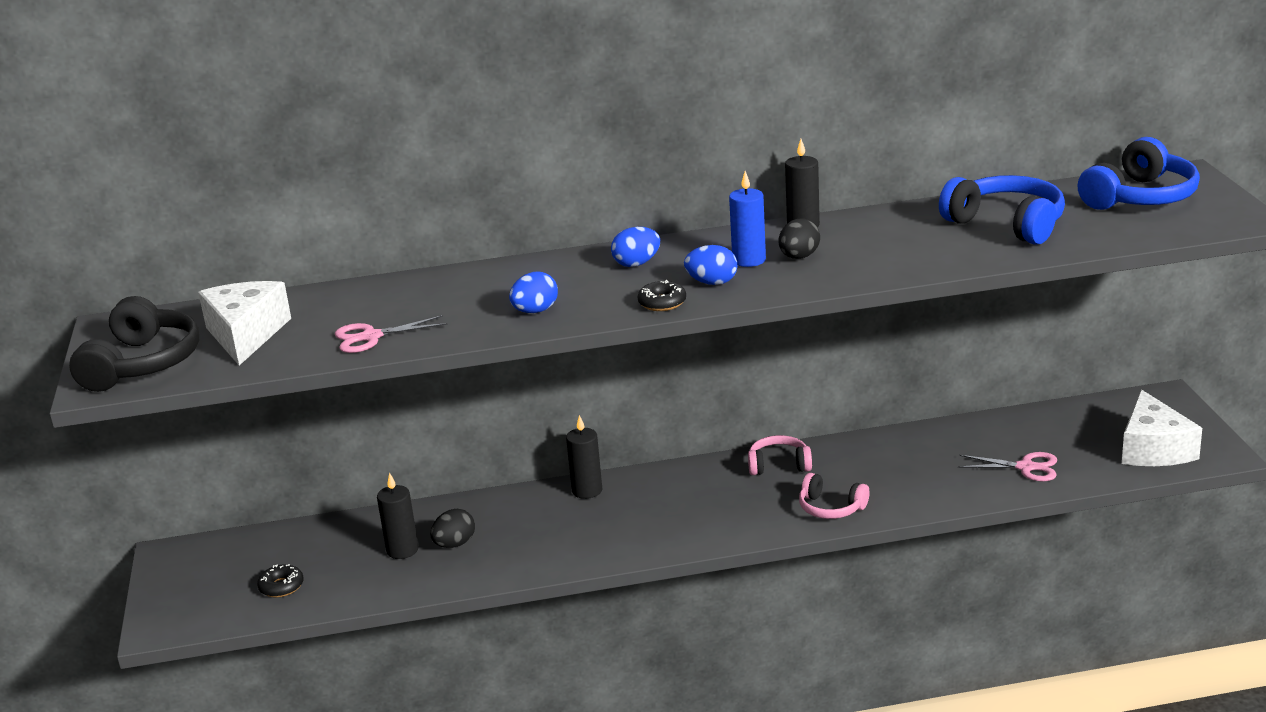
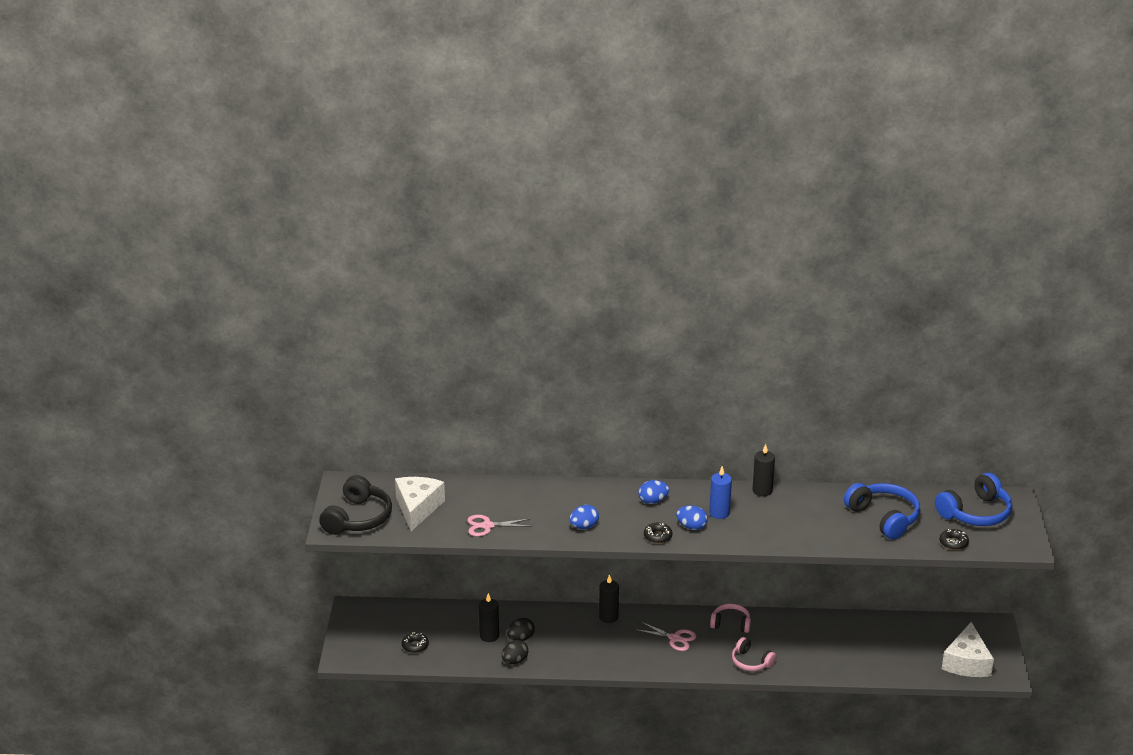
camera: 10 degrees right, 5 degrees up
black egg [778,219,820,259] -> black egg moved to [502,640,528,664]
pink scissors [958,452,1057,482] -> pink scissors moved to [635,621,696,651]
none -> black donut [940,529,969,550]

